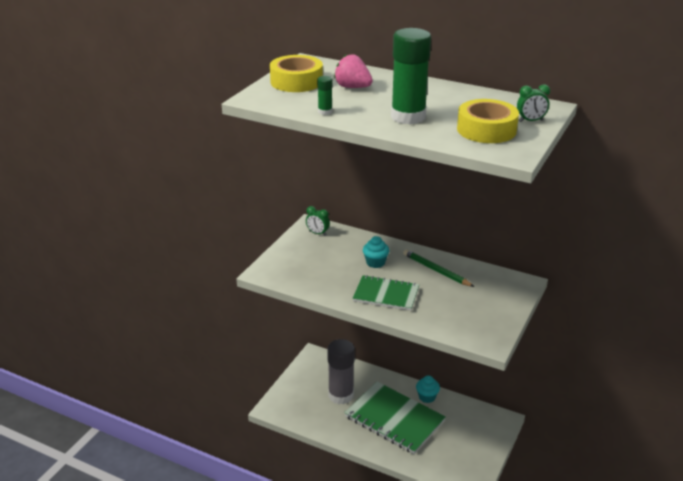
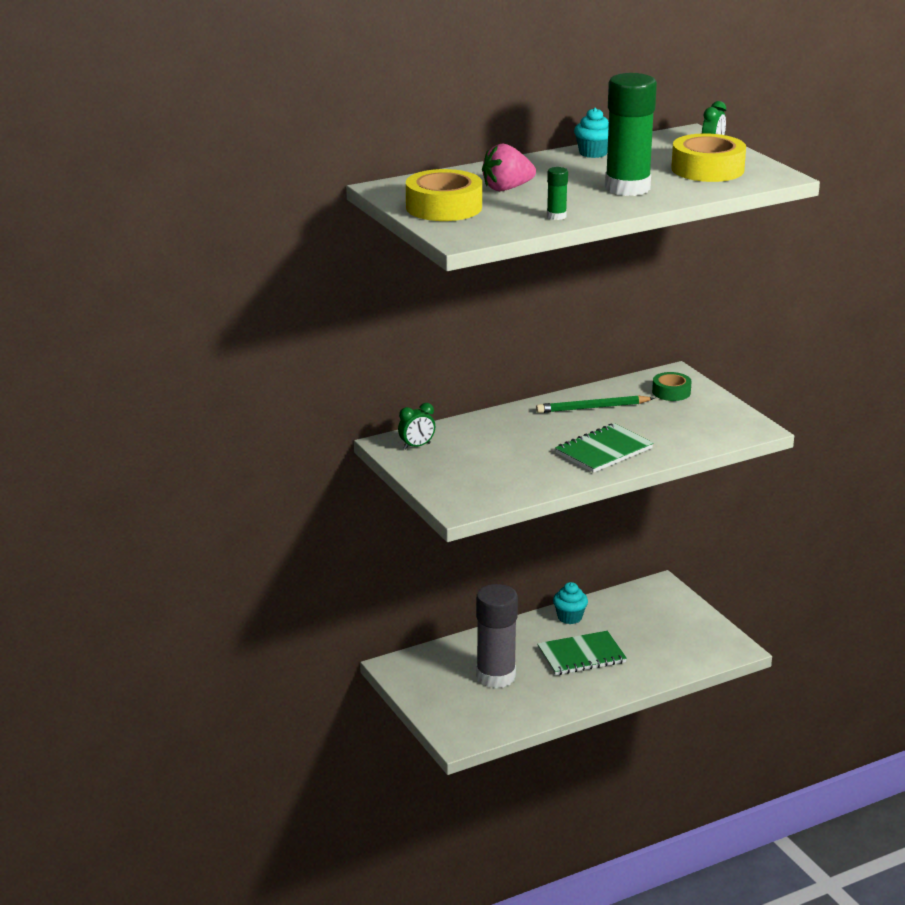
camera: 55 degrees left, 5 degrees down
green notebook [344,382,446,454] -> green notebook [537,631,627,675], size x0.61
turquoise cupcake [363,236,390,268] -> turquoise cupcake moved to [574,108,609,158]
none -> green tape [652,372,692,401]

